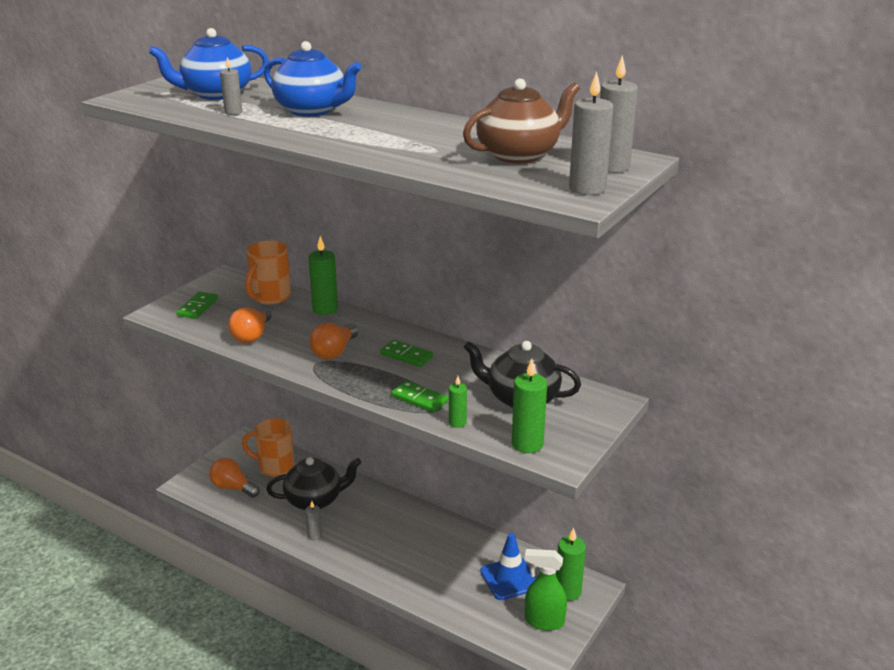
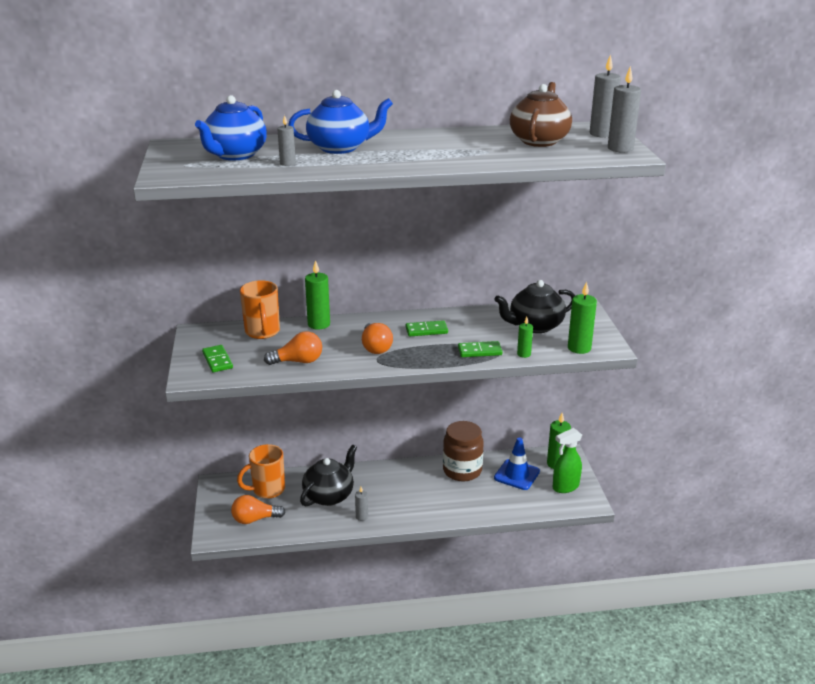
camera: 40 degrees left, 0 degrees up
orange light bulb [228,307,271,343] -> orange light bulb turned 75 degrees counterclockwise [264,331,322,365]
none -> brown jar [443,421,484,481]

